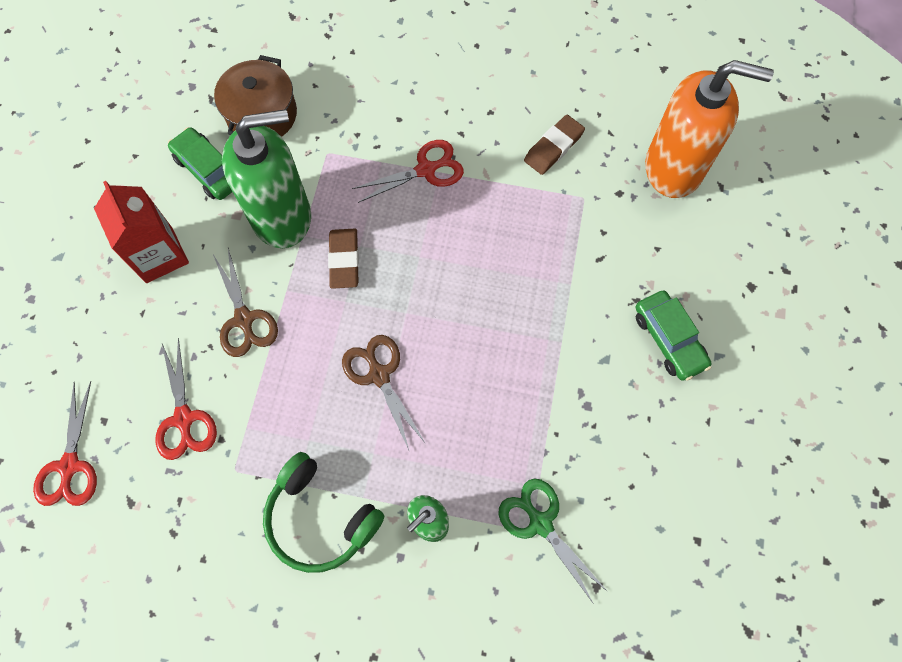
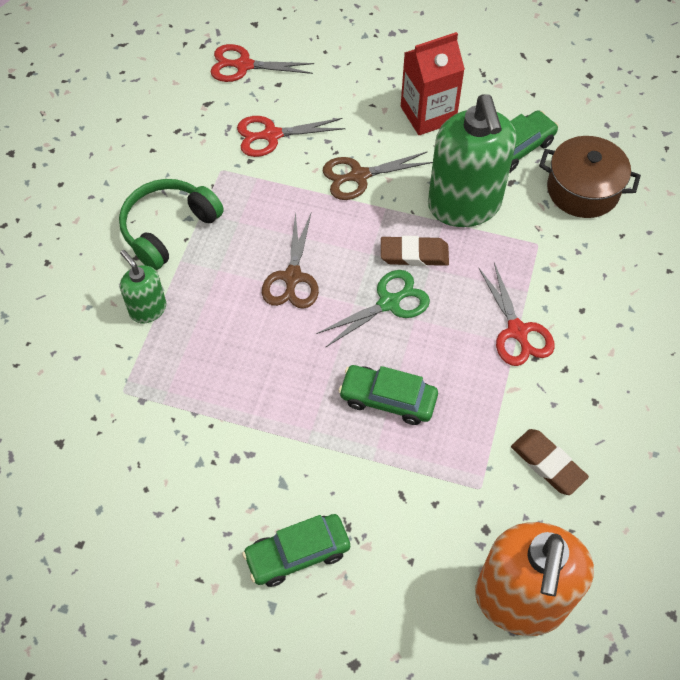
camera: 95 degrees right, 10 degrees down
brown scissors [342,335,426,452] -> brown scissors turned 120 degrees clockwise [262,211,319,309]
green scissors [498,478,608,603] -> green scissors moved to [316,270,430,347]
none -> green car [338,365,438,425]

